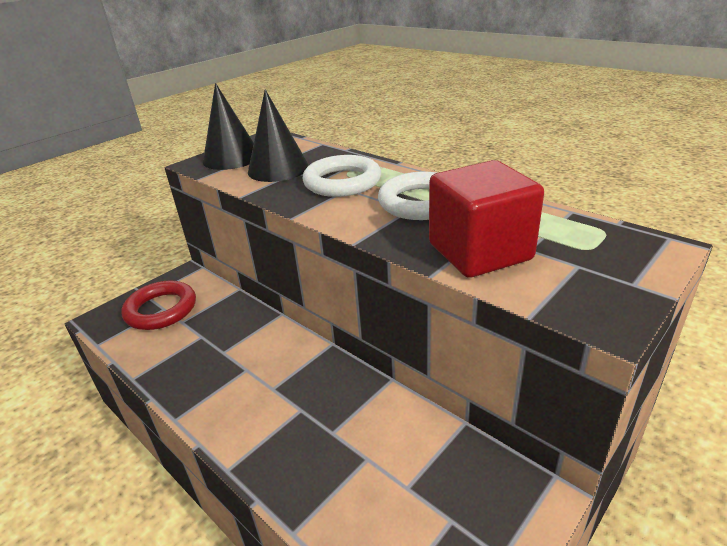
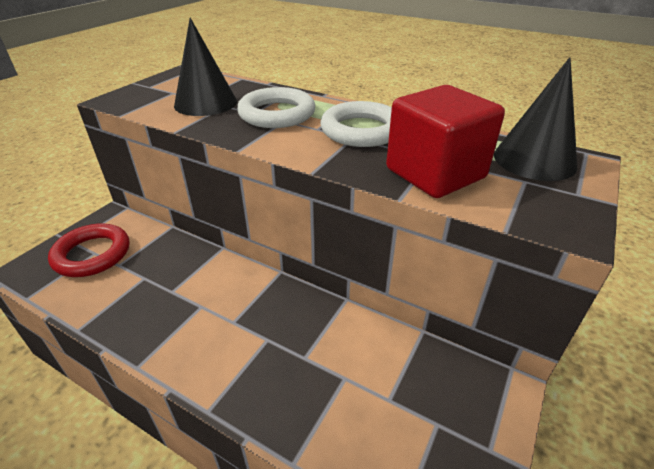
camera: 15 degrees left, 5 degrees up
black cone [203,83,254,170] -> black cone moved to [494,57,577,181]

